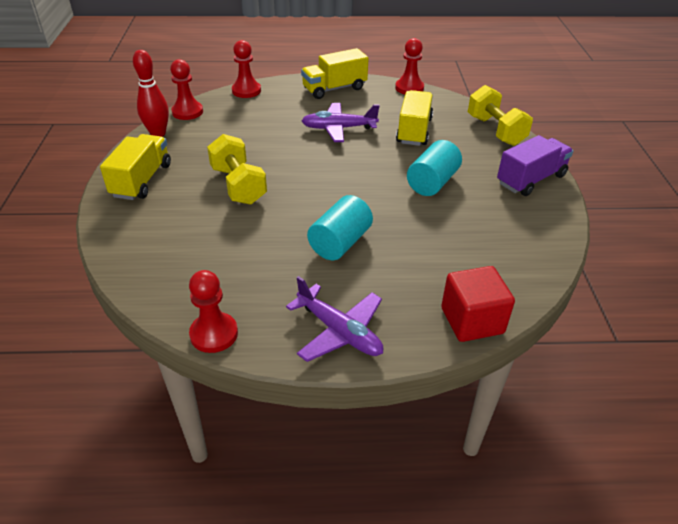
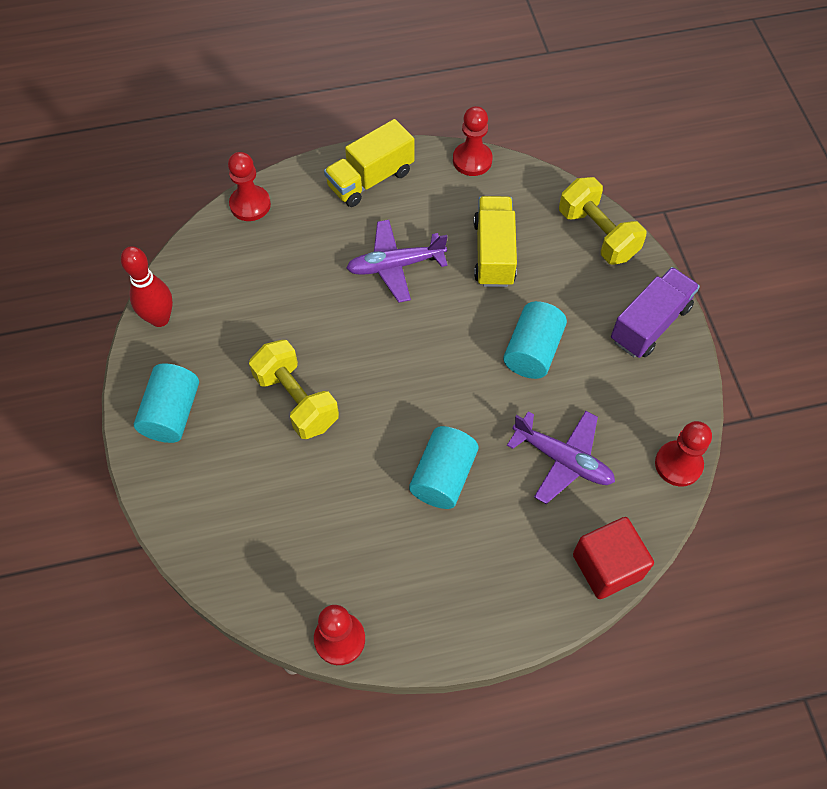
camera: 10 degrees left, 20 degrees up
yellow truck [100,134,171,200] -> turquoise cylinder [134,363,199,443]
red pawn [170,59,203,120] -> red pawn moved to [655,421,712,486]
purple plane [286,276,384,362] -> purple plane moved to [507,411,615,504]

